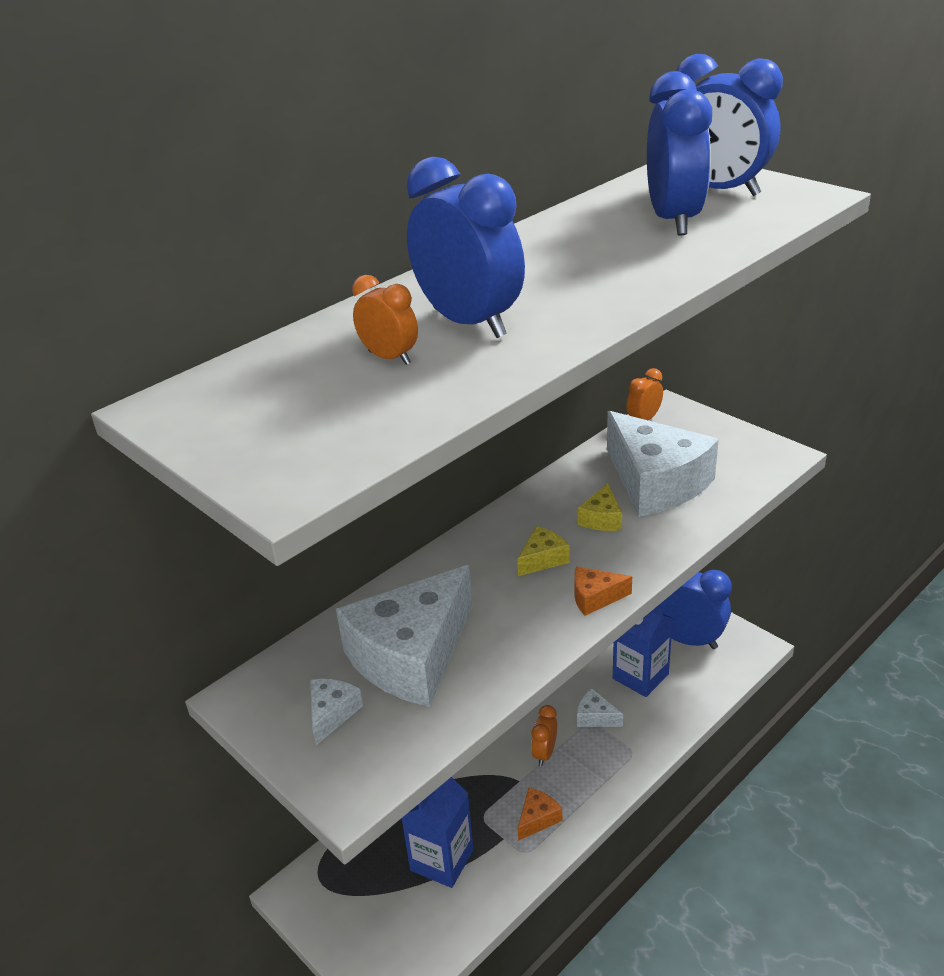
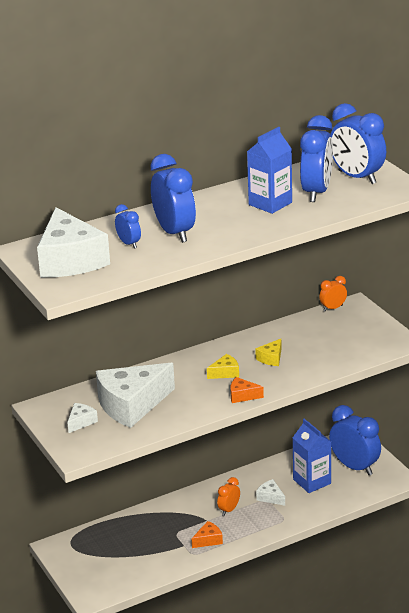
camera: 15 degrees right, 5 degrees down
orange clock [352,275,418,365] -> blue clock [115,204,141,249]
blue carton [402,777,474,888] -> blue carton moved to [247,127,292,214]
white cheese [607,411,719,517] -> white cheese moved to [37,207,110,277]

